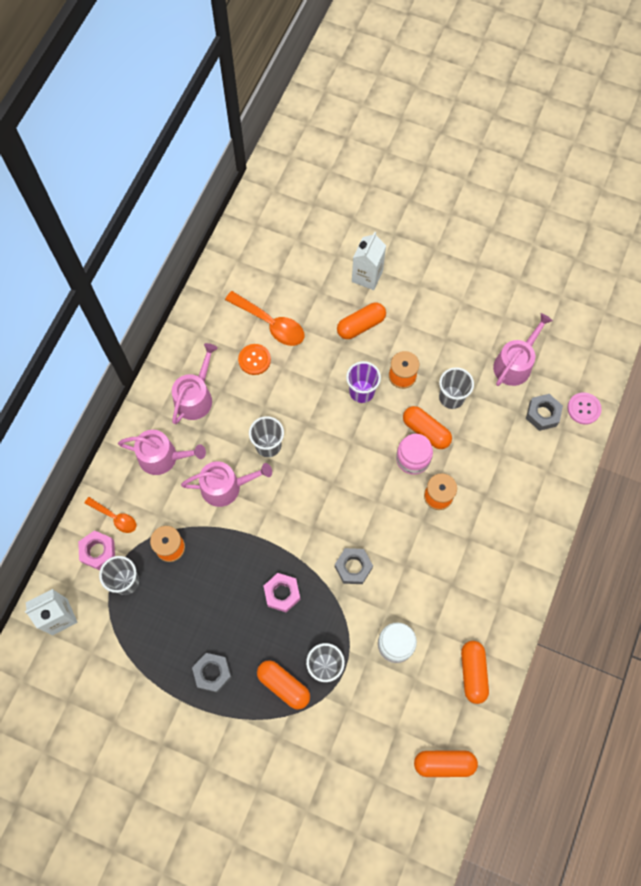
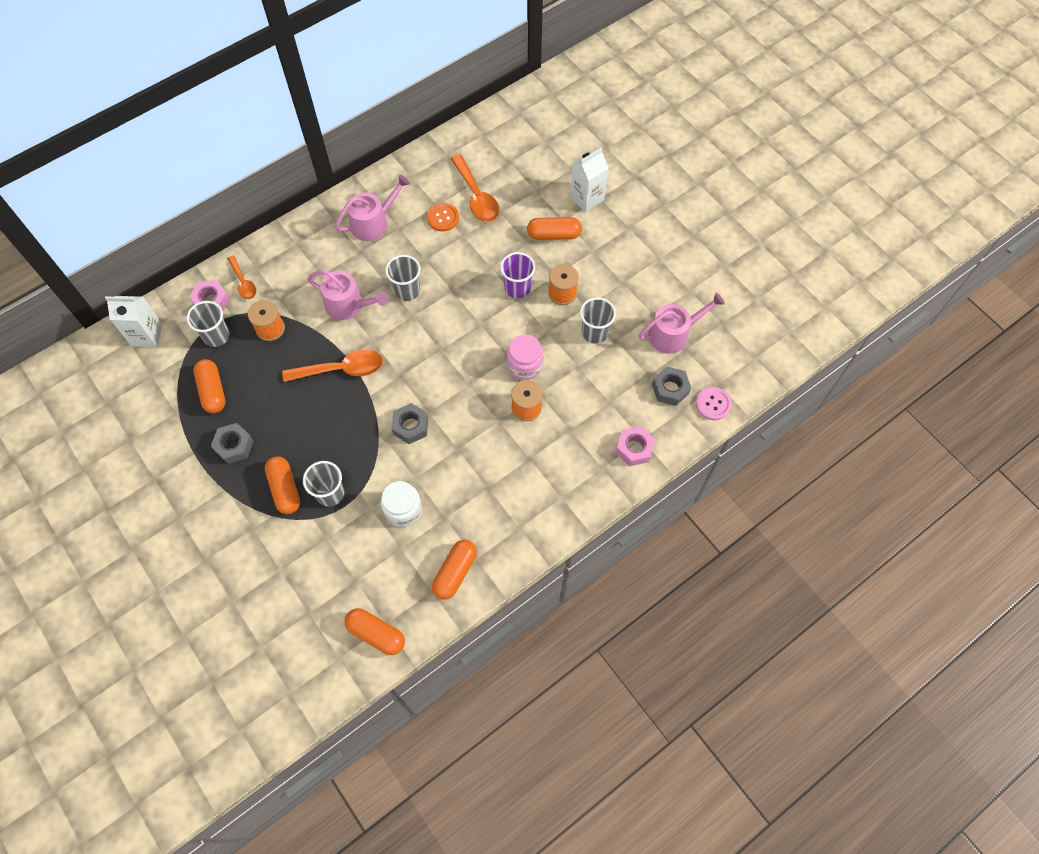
camera: 30 degrees right, 5 degrees down
pink watering can [118,430,206,475] -> none
pink nut [264,573,300,612] -> pink nut moved to [616,426,655,466]
orange capsule [403,406,452,449] -> orange capsule moved to [193,359,226,413]
none -> orange spoon [282,350,383,382]

